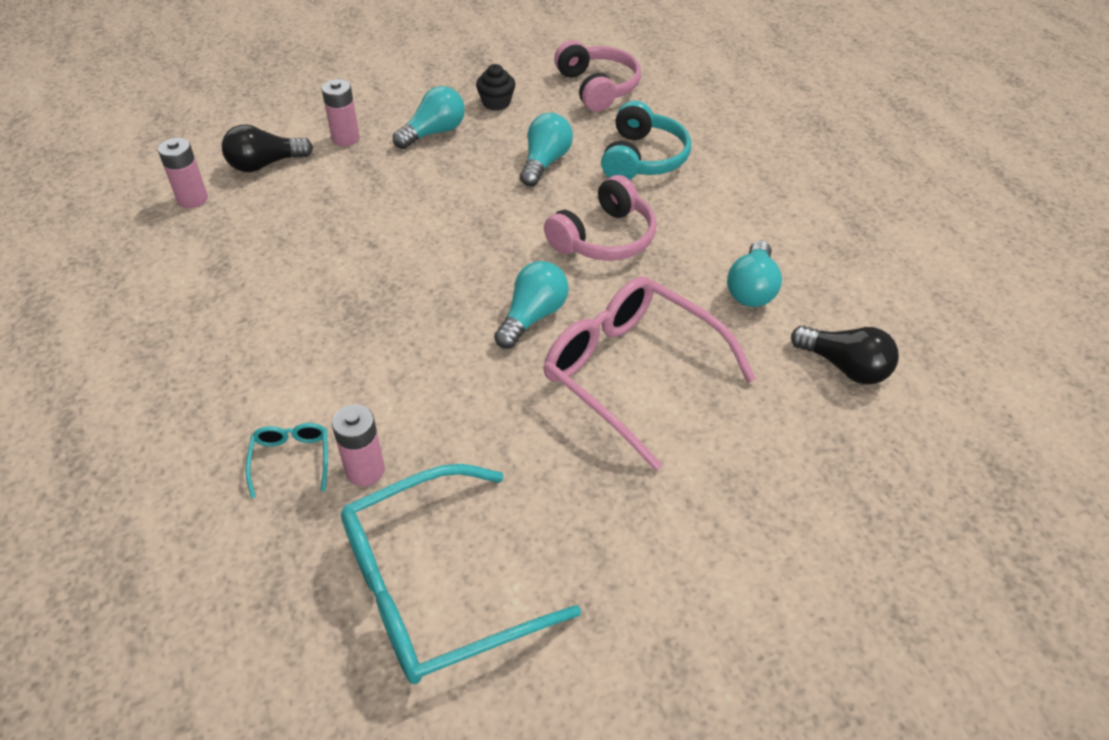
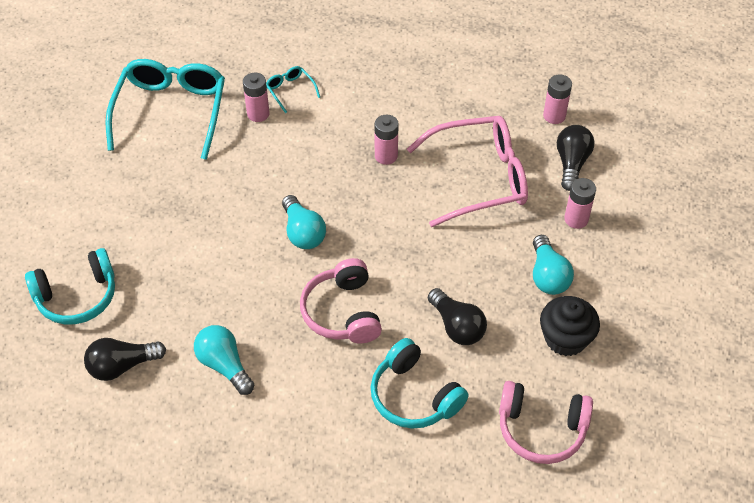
camera: 125 degrees right, 5 degrees up
turquoise glasses [245,423,328,498] -> turquoise glasses turned 150 degrees counterclockwise [266,66,320,113]
black cupcake [476,64,515,111] -> black cupcake [540,296,600,356], size x1.52
turquoise light bulb [520,113,573,187] -> black light bulb [428,288,487,345]
pink glasses [544,276,756,471] -> pink glasses moved to [407,116,528,227]
none -> turquoise headphones [25,248,115,324]
none -> pink battery [375,115,399,165]

